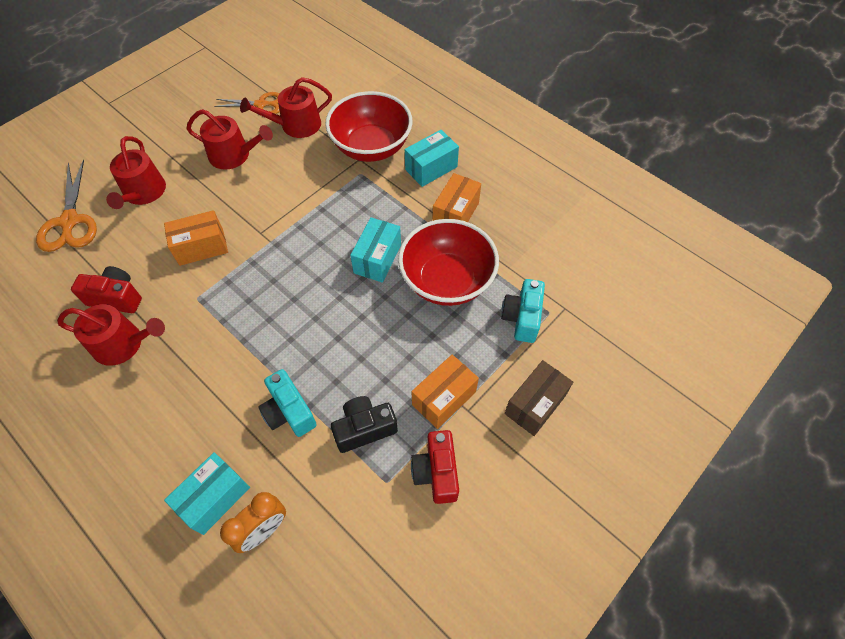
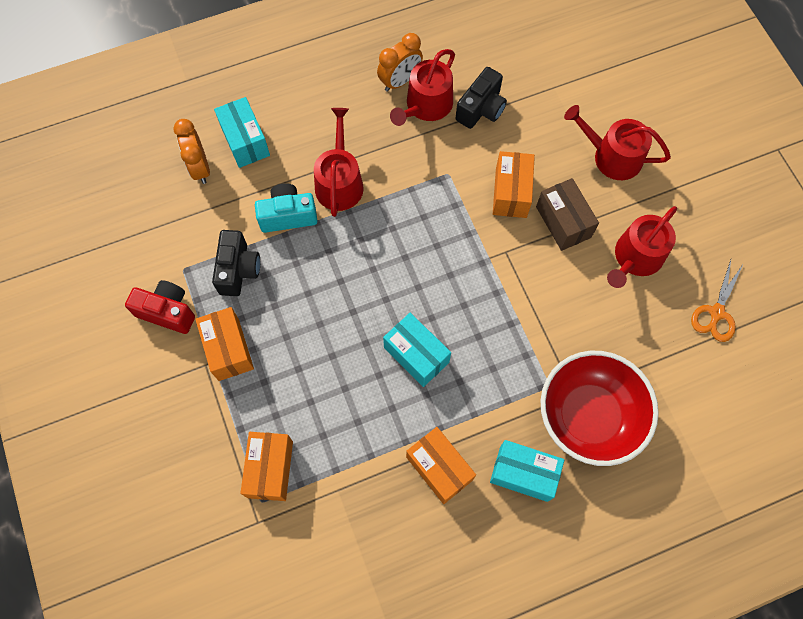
camera: 115 degrees right, 10 degrees up
orange scissors [36,159,97,252] -> none
red camera [71,266,142,313] -> black camera [456,67,507,129]
red watering can [240,77,332,138] -> red watering can moved to [314,108,364,217]
red bowl [398,219,499,306] -> none
turquoise box [405,130,459,187] -> turquoise box turned 60 degrees counterclockwise [490,440,564,502]
turquoise camera [501,279,545,343] -> orange box [240,432,293,501]
brown box [505,360,573,436] -> brown box moved to [536,178,599,251]
none -> orange clock [377,33,423,92]

